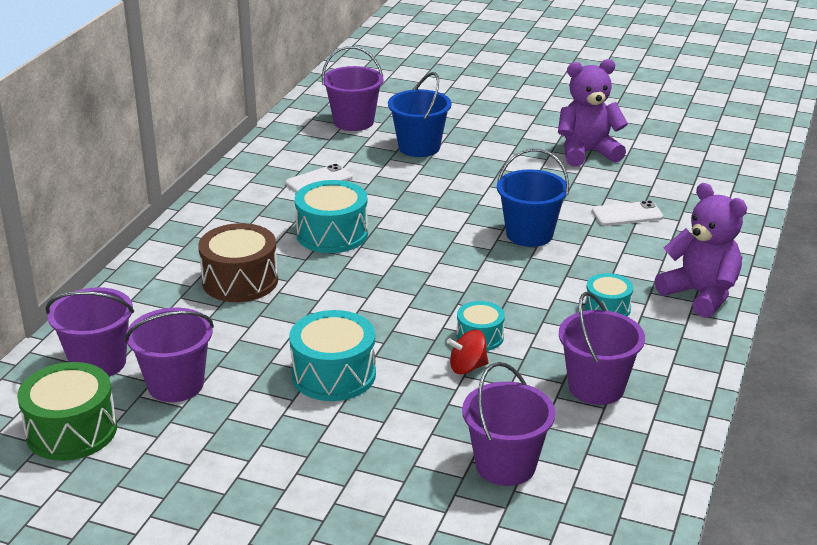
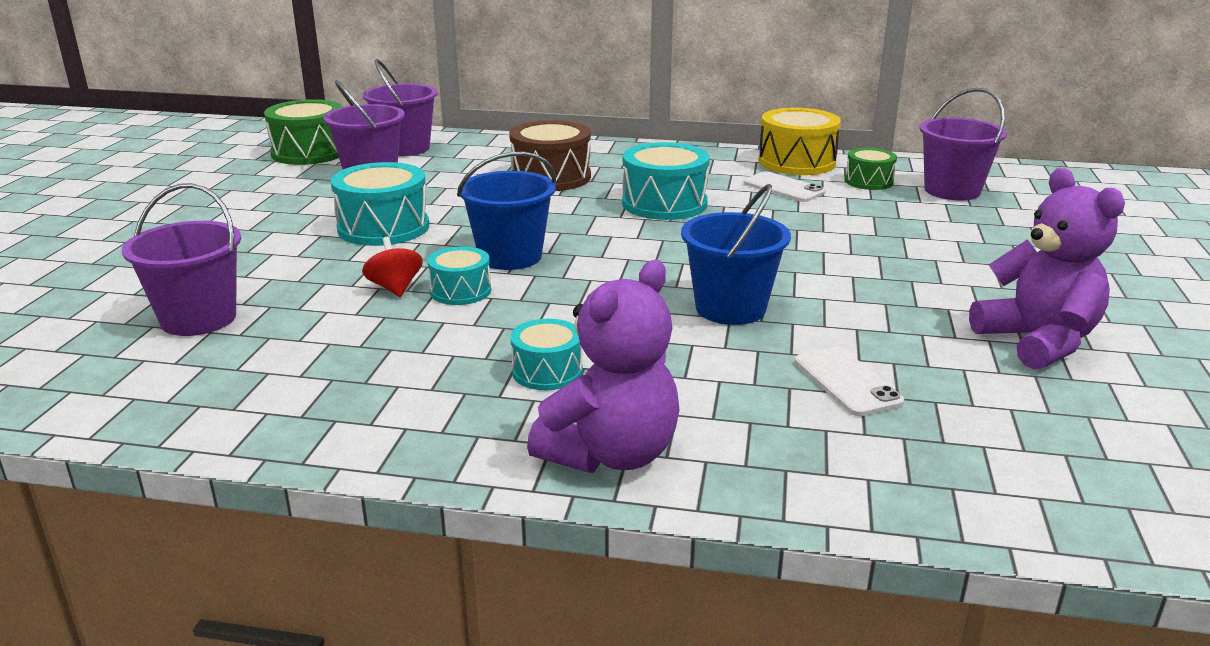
camera: 80 degrees right, 5 degrees down
blue bucket [388,72,451,157] -> blue bucket moved to [457,152,556,270]
purple bucket [559,292,645,405] -> none
none -> yellow drum [758,108,841,175]
none -> green drum [845,148,897,190]

